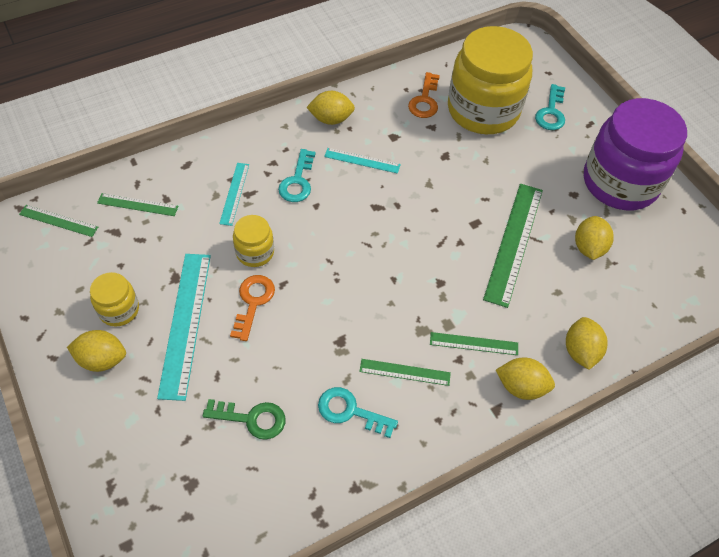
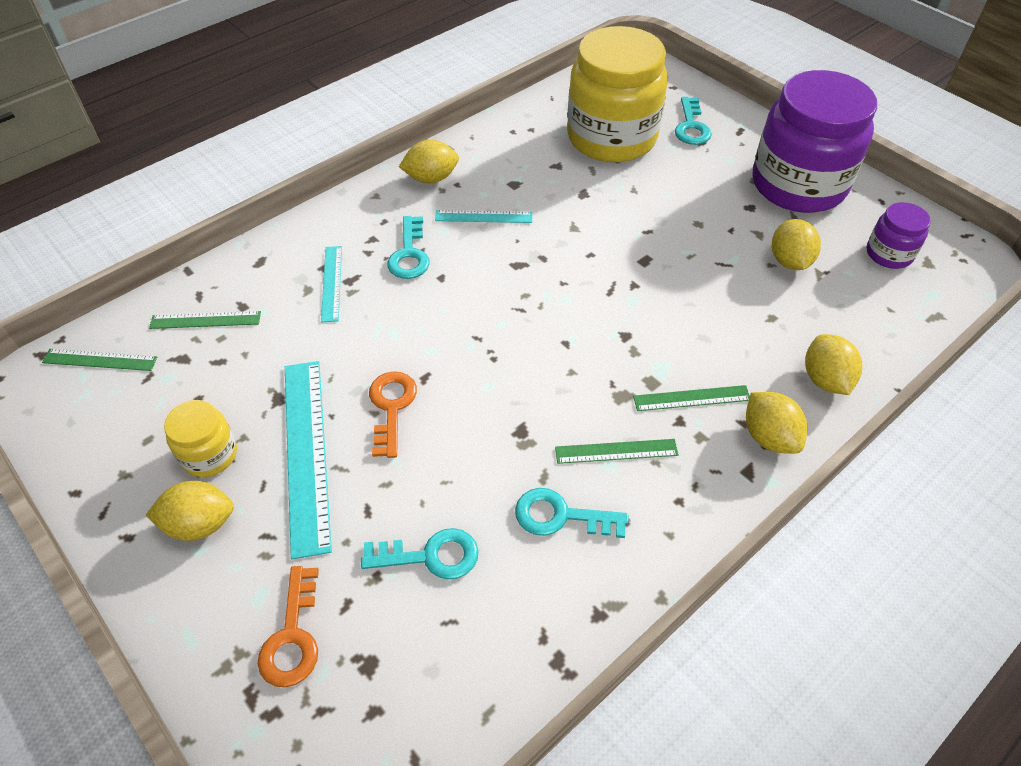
camera: 10 degrees left, 5 degrees down
green key [202,399,285,440] -> turquoise key [361,528,479,580]
yellow jar [233,215,274,267] -> none
orange key [408,72,440,118] -> orange key moved to [258,566,319,687]
green ruler [483,184,543,308] -> none
yellow lemon [496,357,555,400] -> yellow lemon turned 60 degrees clockwise [746,392,807,454]
none -> purple jar [867,202,931,269]

